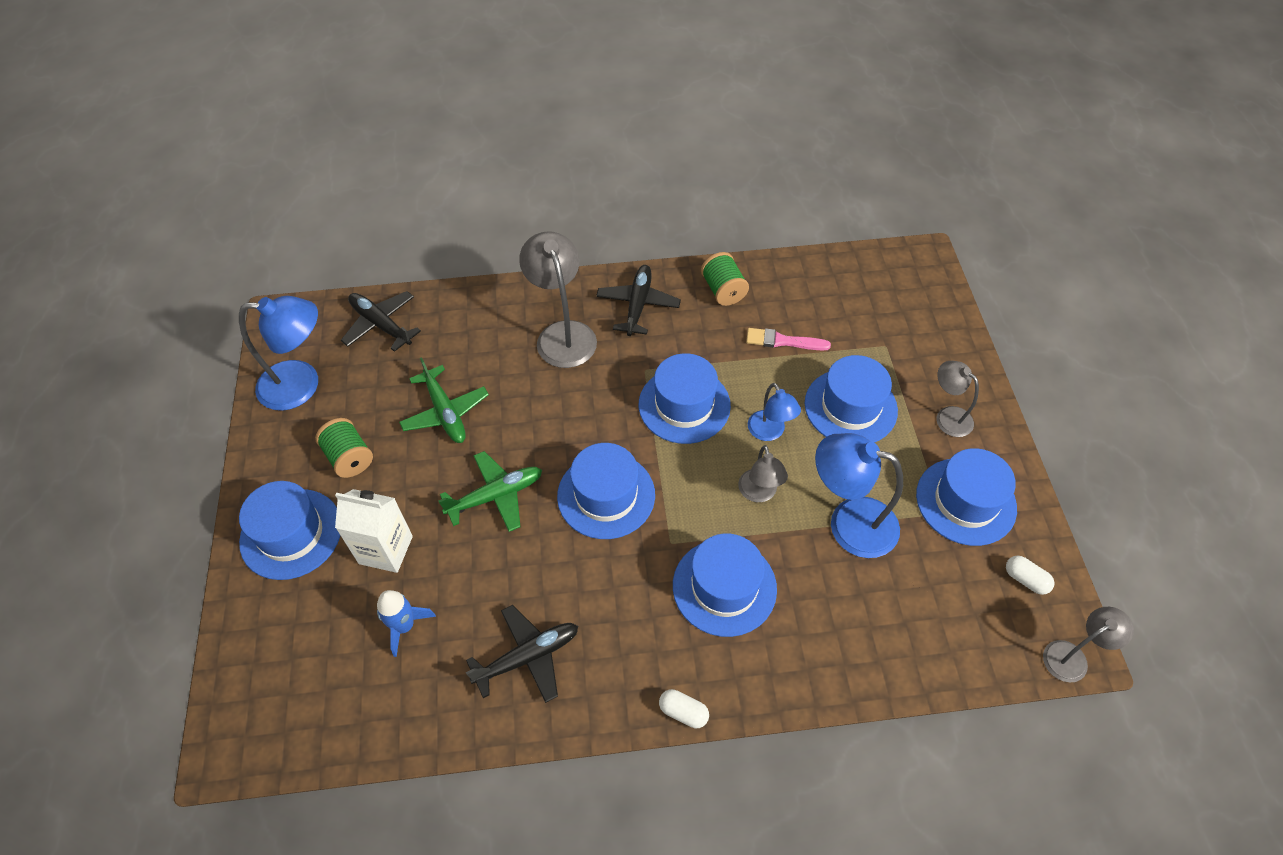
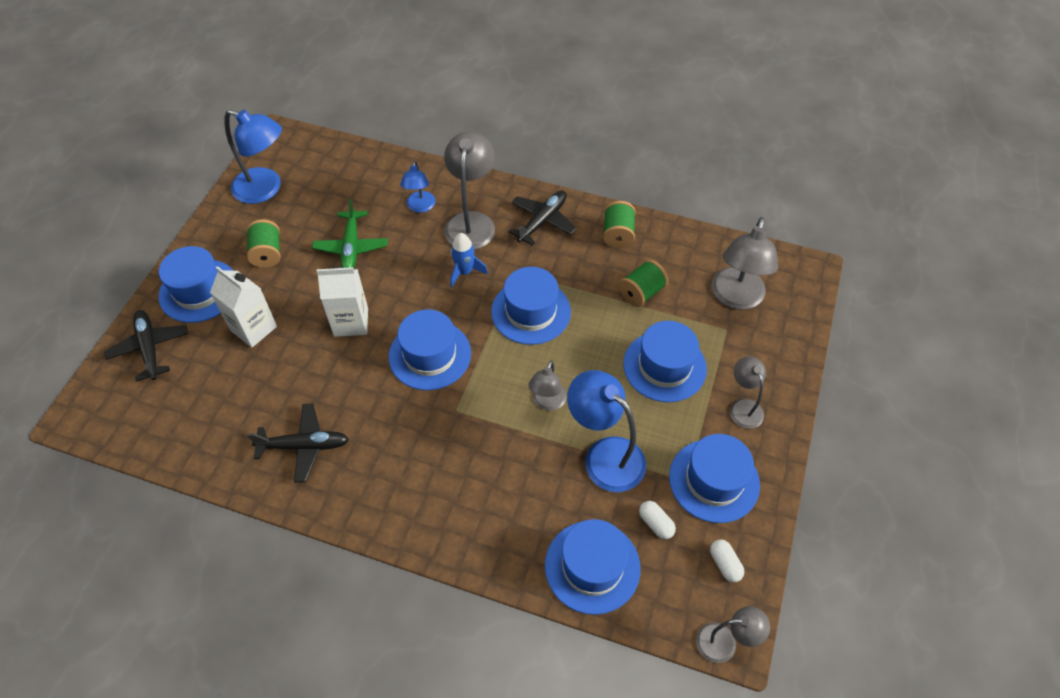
camera: 25 degrees right, 0 degrees up
black plane [341,291,421,352] -> black plane moved to [104,310,188,382]
blue rocket [377,590,436,657] -> blue rocket moved to [450,233,488,288]
green plane [438,451,542,532] -> white carton [316,266,368,337]
white capsule [659,689,709,728] -> white capsule moved to [639,501,676,539]
blue hat [673,533,777,637] -> blue hat moved to [545,519,641,615]
pink brush [746,328,831,351] -> green spool [619,260,668,307]
blue lamp [748,383,801,441] -> blue lamp moved to [400,161,435,213]
none -> grey lamp [712,217,778,310]

